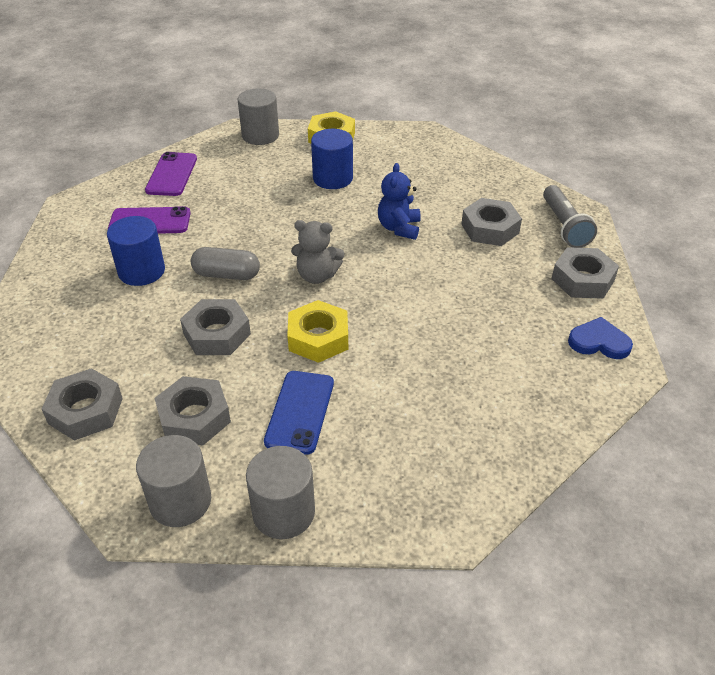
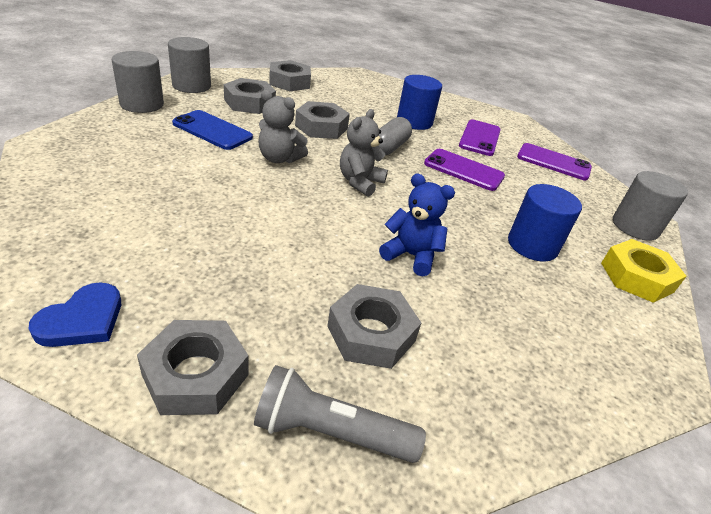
camera: 105 degrees right, 5 degrees down
yellow nut [287,300,348,363] -> grey teddy bear [258,90,308,163]
none -> purple phone [424,149,505,191]

